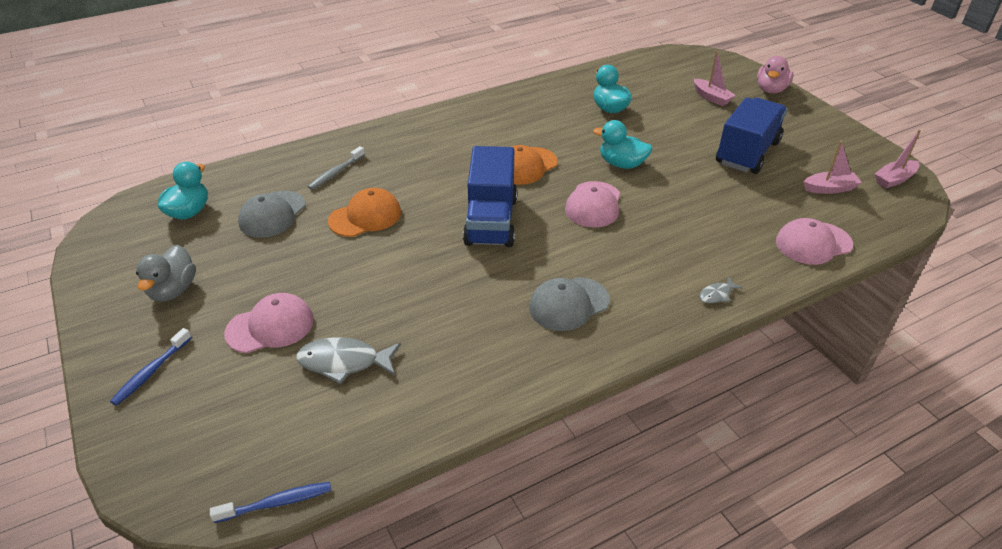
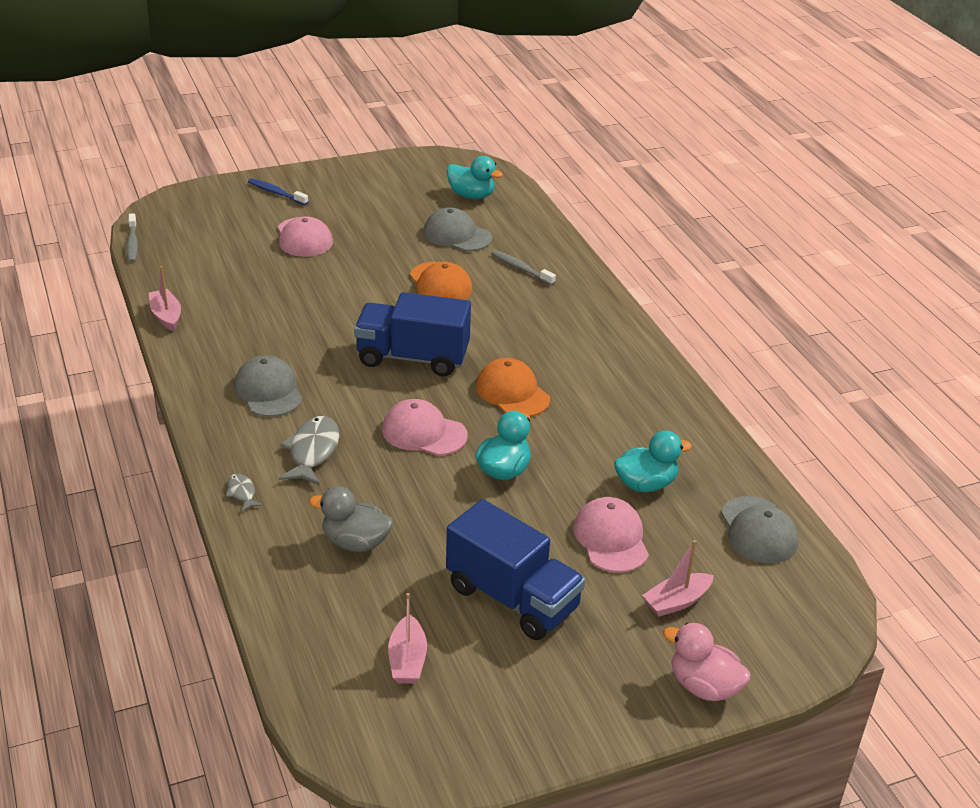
camera: 95 degrees right, 5 degrees down
grey duck [136,245,196,302] -> grey duck moved to [309,486,393,552]
blue toothbrush [210,482,331,523] -> grey toothbrush [126,213,138,263]
grey fish [296,337,401,384] -> grey fish moved to [279,416,339,485]
pink cap [776,218,853,265] -> pink cap moved to [573,497,649,573]
pink boat [875,130,921,188] -> pink boat moved to [149,266,181,332]
none -> grey cap [721,496,798,563]

